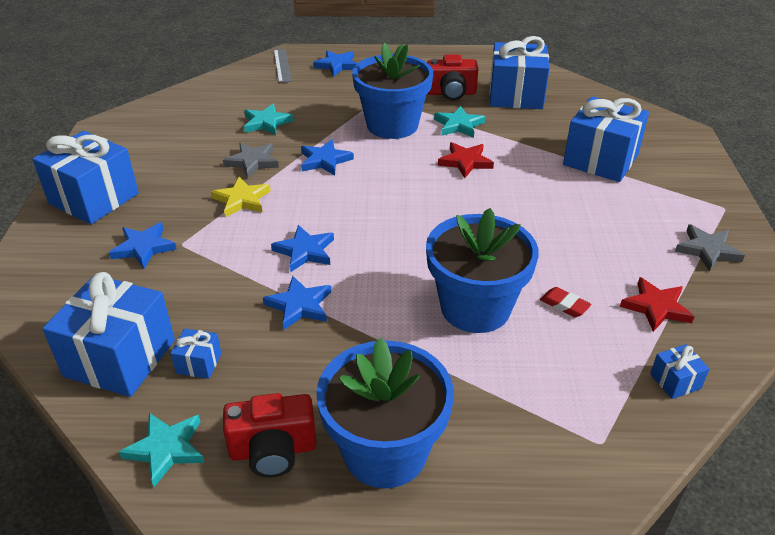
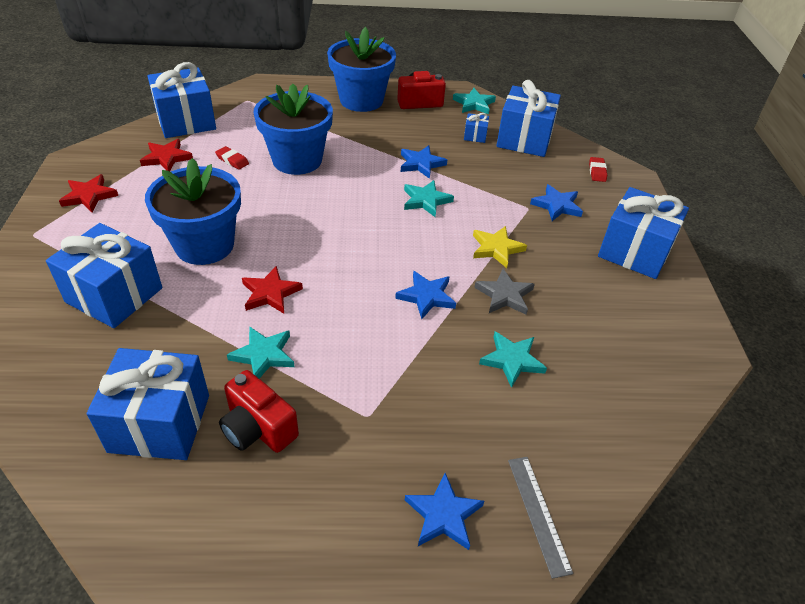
camera: 175 degrees right, 5 degrees up
blue star [271,225,334,272] -> turquoise star [404,180,454,217]
blue flower pot [352,43,433,139] -> blue flower pot moved to [145,158,241,265]
red camera [427,54,478,101] -> red camera turned 135 degrees counterclockwise [219,370,299,453]
blue gift [650,344,710,399] -> blue gift [147,62,216,138], size x2.30
grey star [675,224,745,272] -> red star [59,174,118,212]
none -> red eraser [589,157,607,182]

